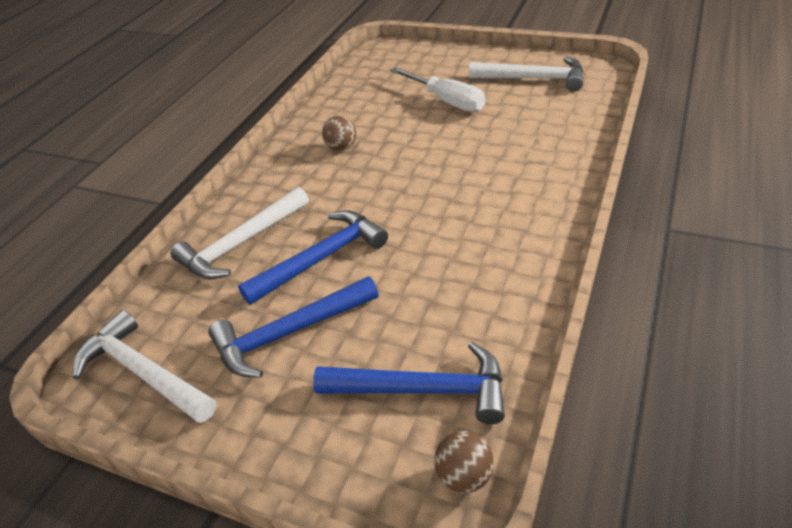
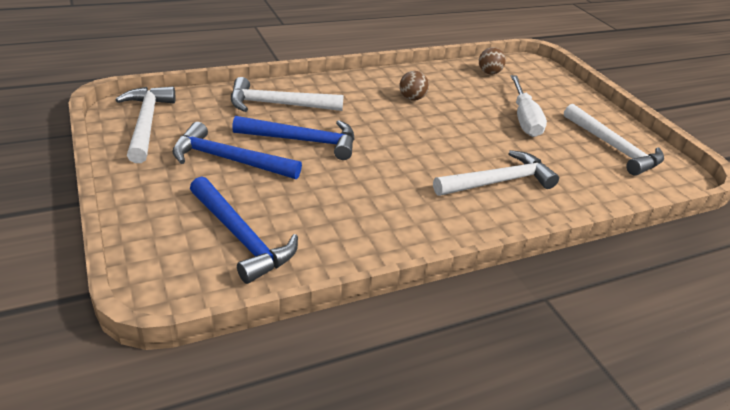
camera: 35 degrees right, 5 degrees down
brown ball [434,431,494,493] -> brown ball moved to [479,47,506,74]
none -> white hammer [433,150,559,196]

